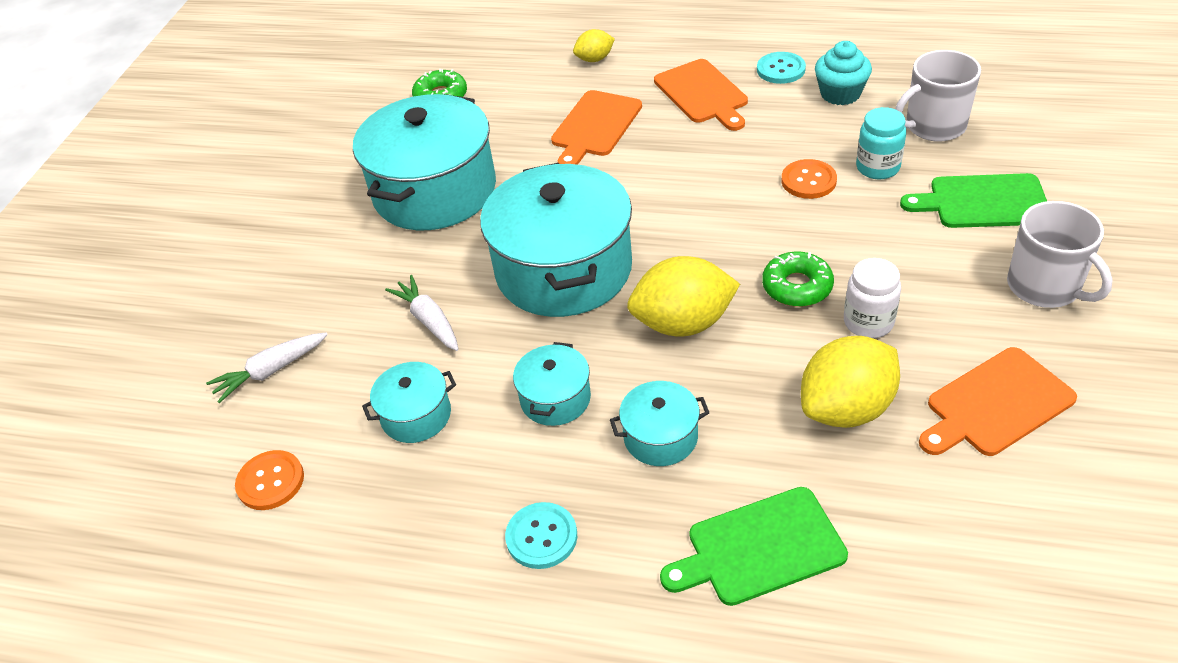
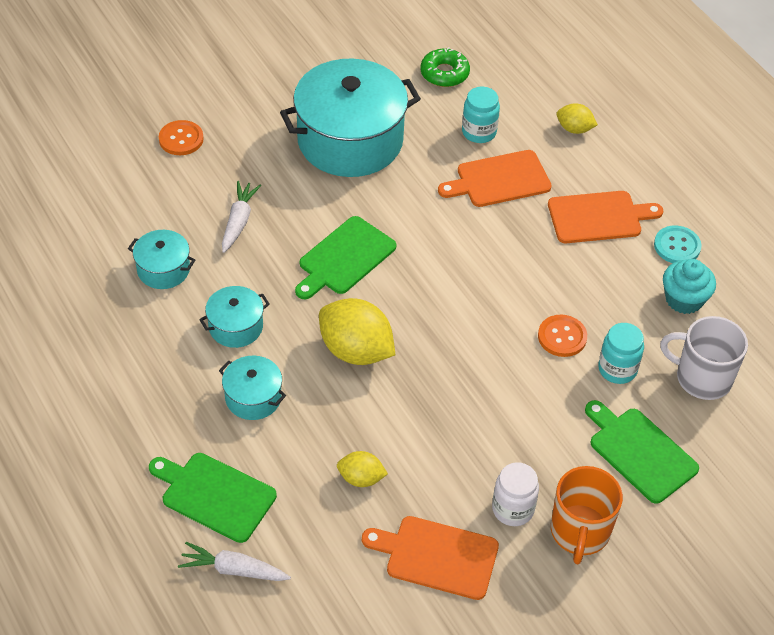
camera: 40 degrees right, 5 degrees up
white carrot [206,332,328,403] -> white carrot moved to [178,542,291,581]
orange button [235,450,304,510] -> orange button moved to [159,120,204,155]
turquoise pot [480,163,632,317] -> green cutting board [295,216,396,299]
turquoise button [505,502,577,569] -> none
orange cutting board [654,59,748,131] -> orange cutting board turned 120 degrees counterclockwise [548,191,663,243]
green donut [762,252,834,307] -> none
yellow lemon [801,336,900,428] -> yellow lemon [337,451,388,487], size x0.53
white jar [844,258,901,338] -> white jar moved to [492,462,539,526]
white mug [1007,201,1113,308] -> orange mug [551,466,623,564]
none -> turquoise jar [462,87,500,143]

